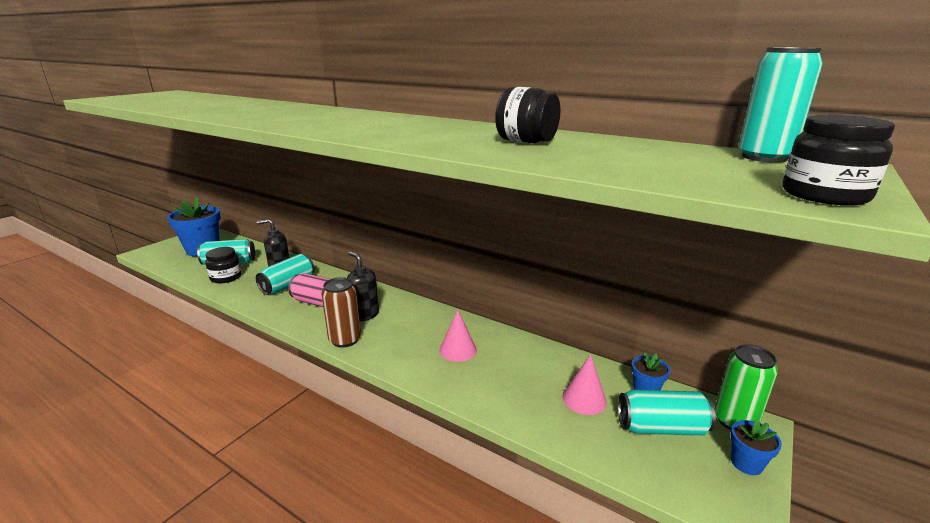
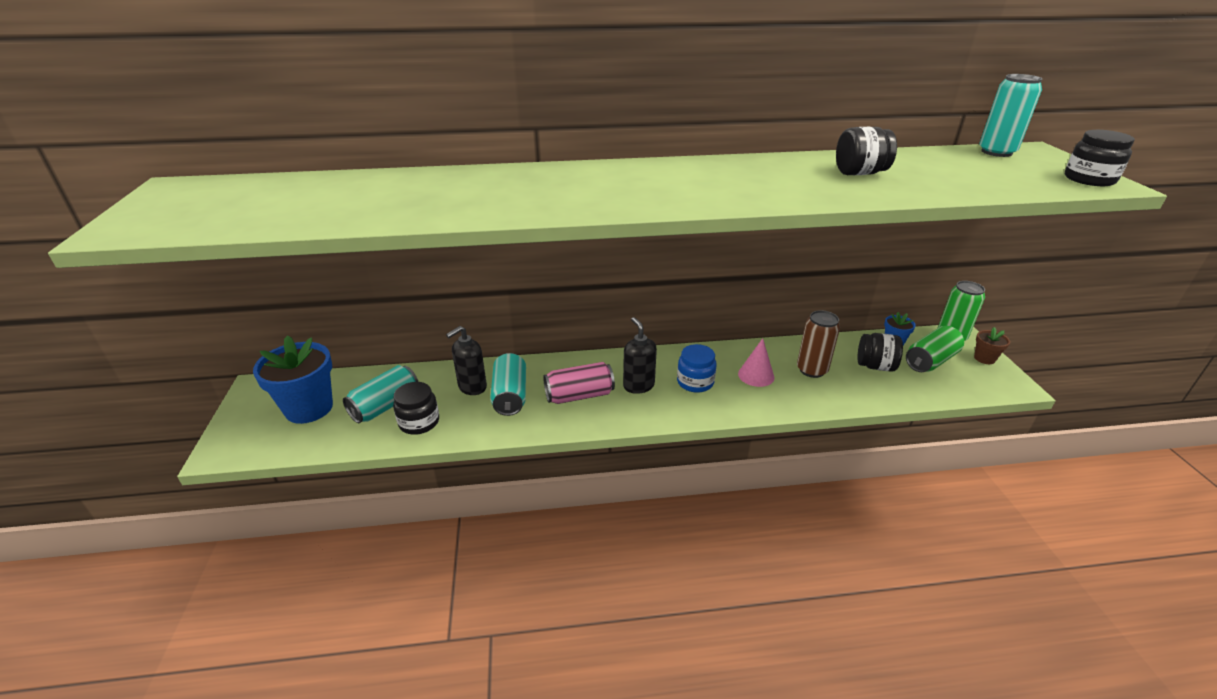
camera: 40 degrees left, 10 degrees up
brown can [321,277,361,348] -> brown can moved to [797,310,840,378]
black soap dispenser [347,251,379,322] -> black soap dispenser turned 60 degrees clockwise [623,317,657,394]
pink cone [563,354,607,415] -> black jar [858,333,903,372]
turquoise can [618,390,716,436] -> green can [906,326,964,372]
blue flower pot [730,420,782,475] -> brown flower pot [974,327,1010,364]
none -> blue jar [677,344,717,393]

